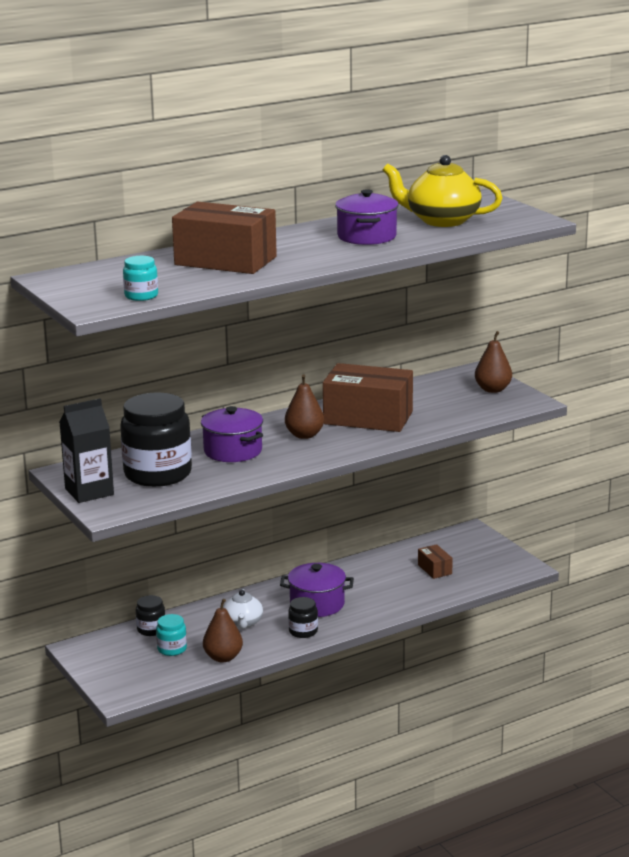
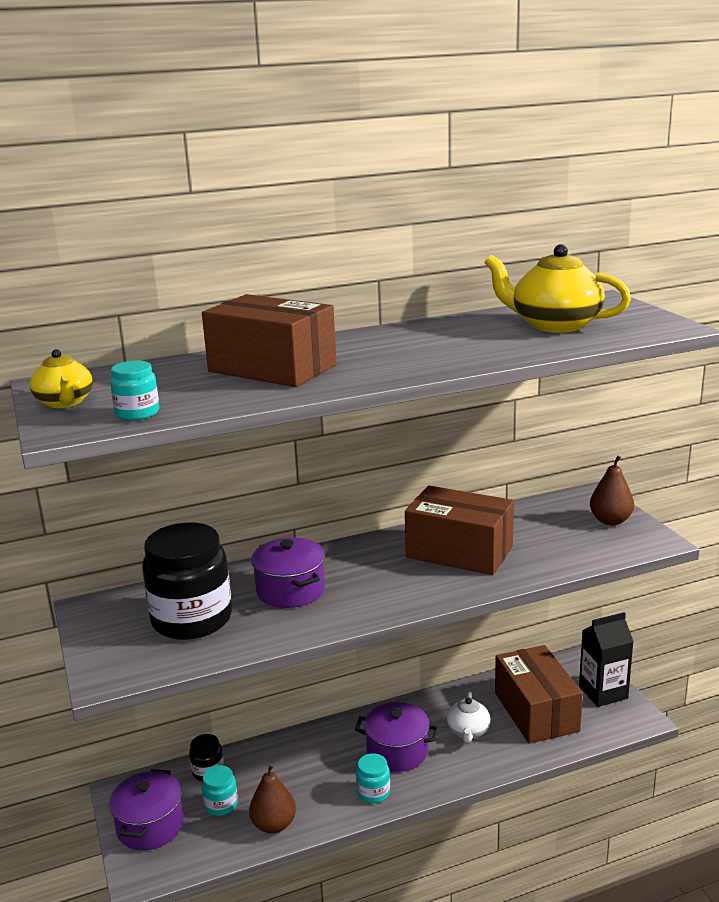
camera: 10 degrees right, 0 degrees up
black carton [59,398,114,503] -> black carton moved to [579,612,634,707]
white teapot [223,589,263,629] -> white teapot moved to [446,692,491,743]
brown pear [285,374,324,439] -> none
black jar [288,597,318,638] -> turquoise jar [356,753,390,803]
purple pot [335,189,399,245] -> purple pot moved to [109,769,183,850]
brown box [418,544,453,579] -> brown box [495,645,583,744], size x2.30
none -> yellow teapot [30,349,93,408]

